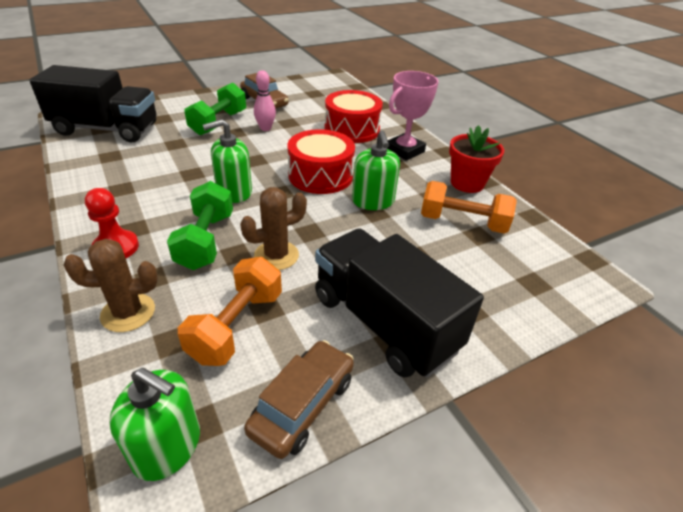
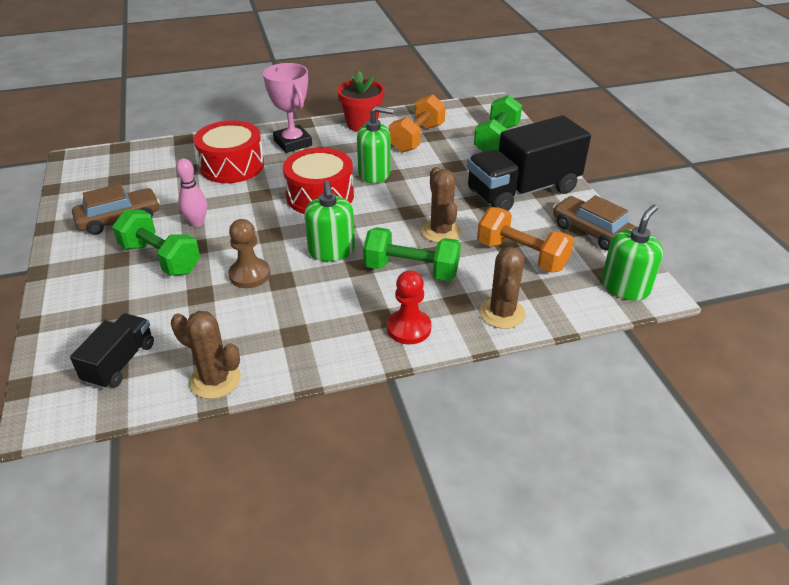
camera: 75 degrees left, 0 degrees up
black truck [29,65,156,143] -> black truck [70,313,154,389], size x0.52
none -> brown cactus [171,311,241,399]
none -> brown pawn [228,219,270,288]
none -> green dumbbell [474,95,522,152]

